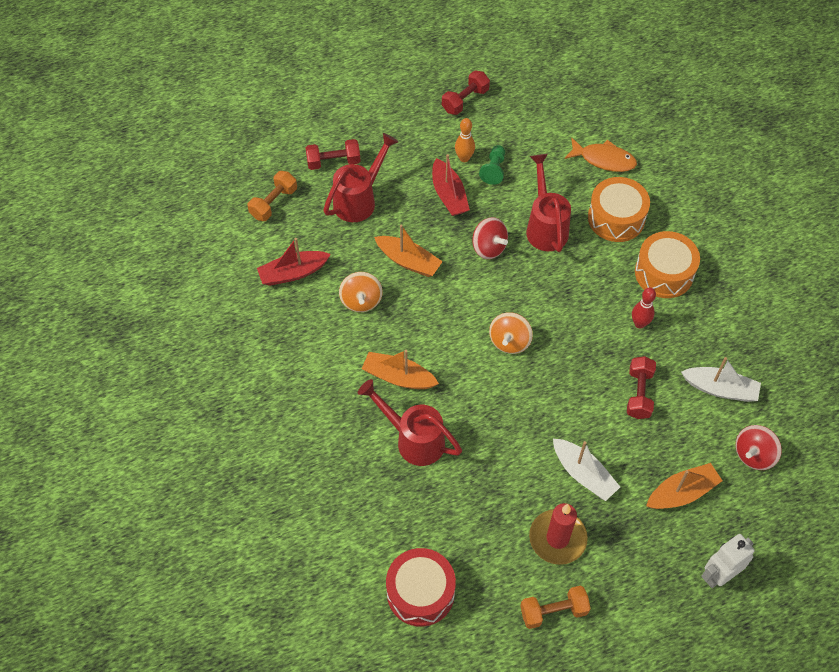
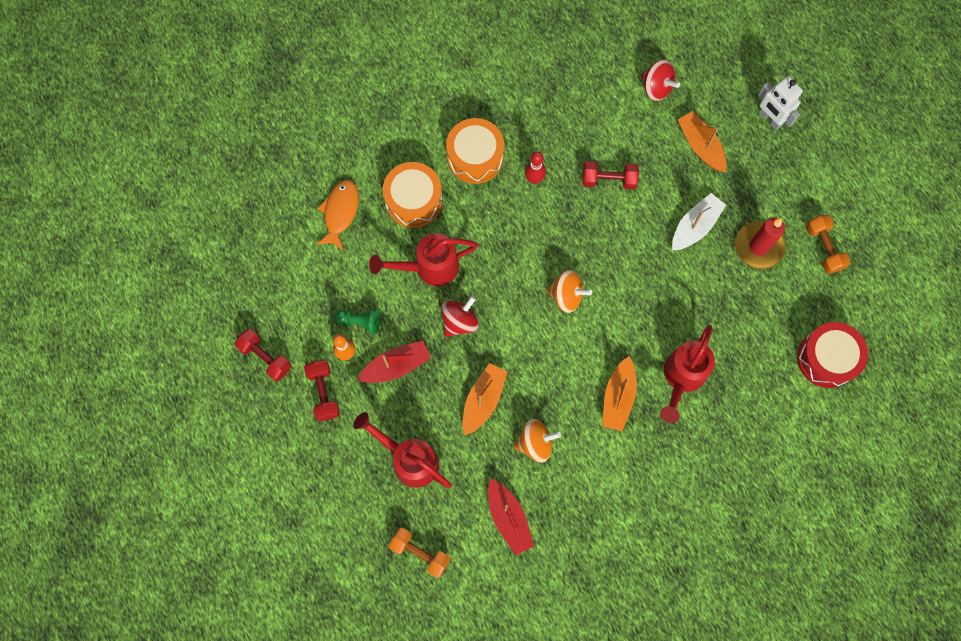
camera: 95 degrees left, 15 degrees up
red dumbbell [305,139,361,170] -> red dumbbell moved to [304,360,340,421]
white boat [681,357,761,402] -> none

